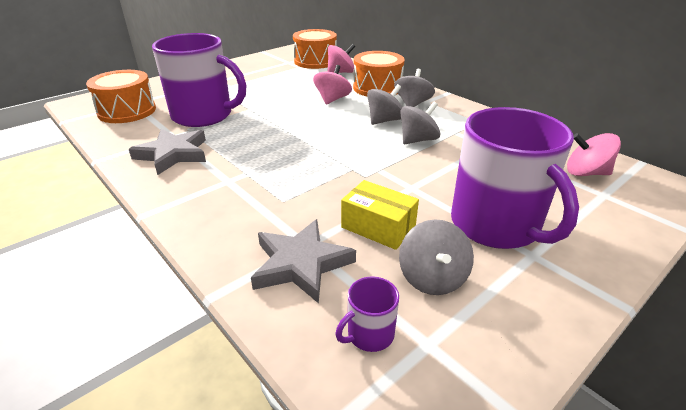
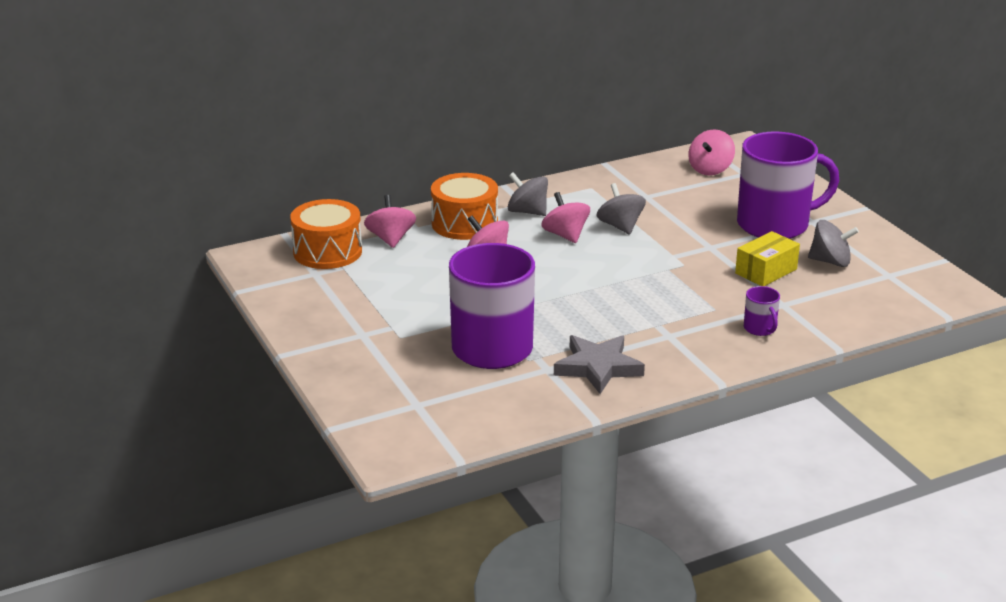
camera: 75 degrees left, 5 degrees down
orange drum [86,70,156,123] -> none
grey star [251,219,356,303] -> none
purple mug [335,276,399,352] -> purple mug moved to [744,286,780,336]
grey spinning top [367,84,402,125] -> pink spinning top [541,192,590,243]

